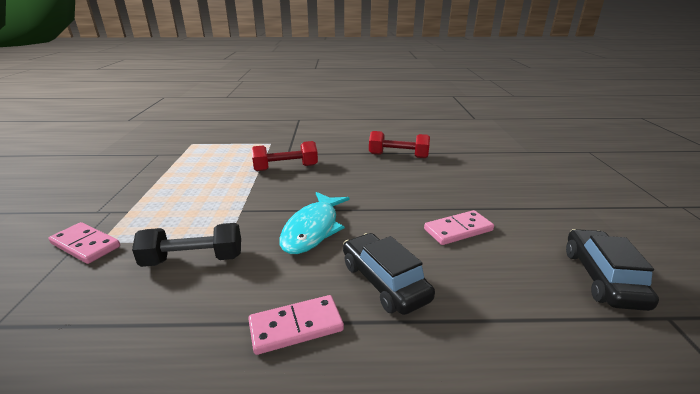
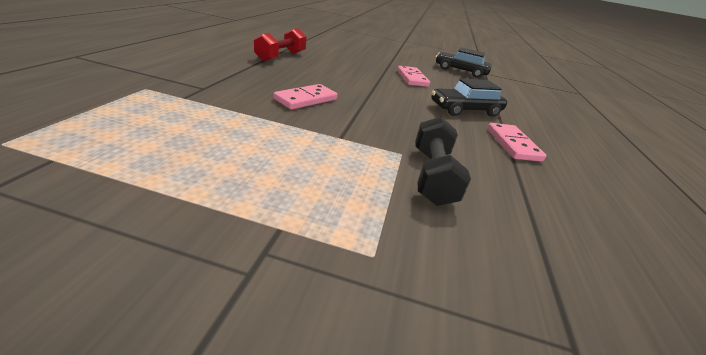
camera: 80 degrees left, 5 degrees up
pink domino [48,222,120,264] -> pink domino moved to [274,84,338,109]
red dumbbell [251,141,318,171] -> none
turquoise fish [279,192,350,254] -> none

